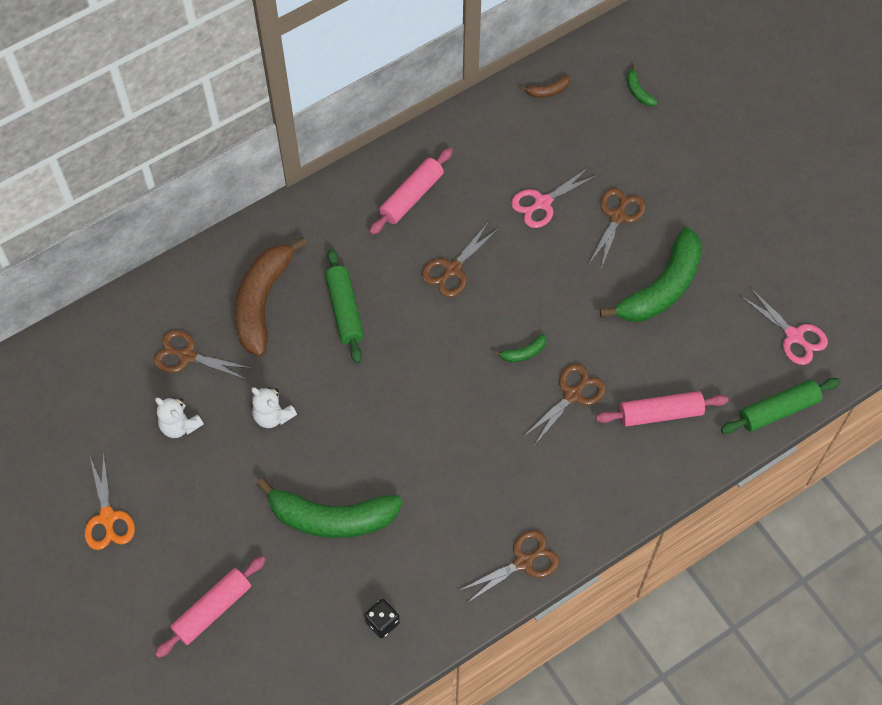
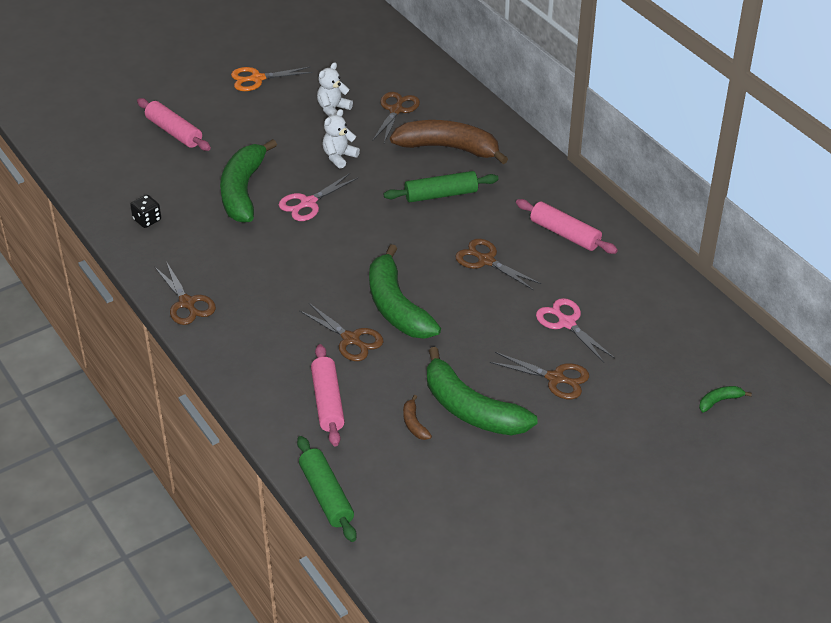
camera: 90 degrees right, 20 degrees down
green banana [493,334,547,362] -> green banana [369,244,441,339], size x2.45
brown banana [520,75,570,98] -> brown banana moved to [403,395,432,440]
pink scissors [741,287,828,365] -> pink scissors moved to [279,173,358,221]

